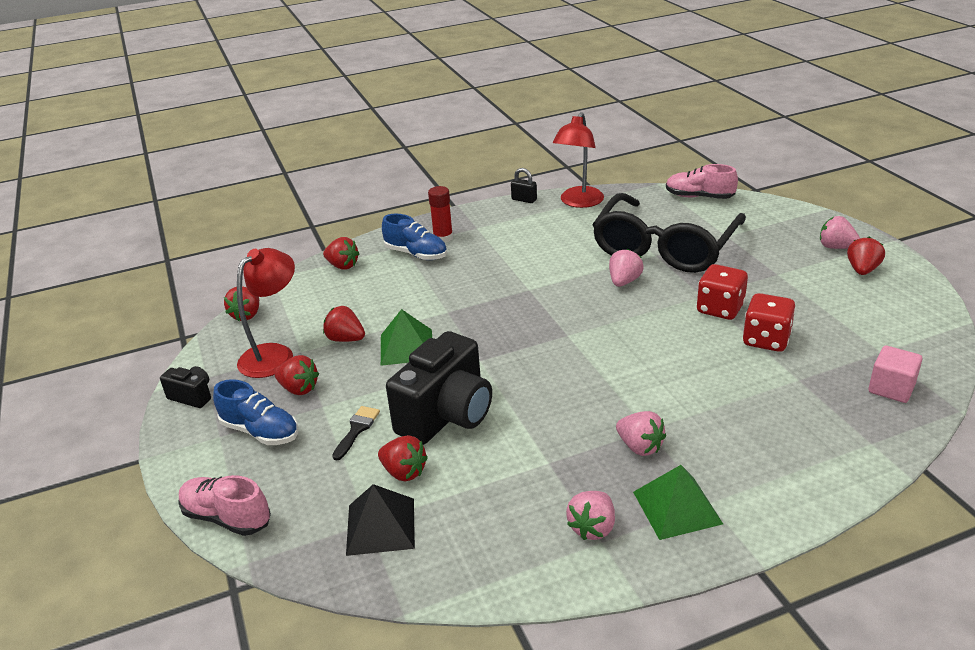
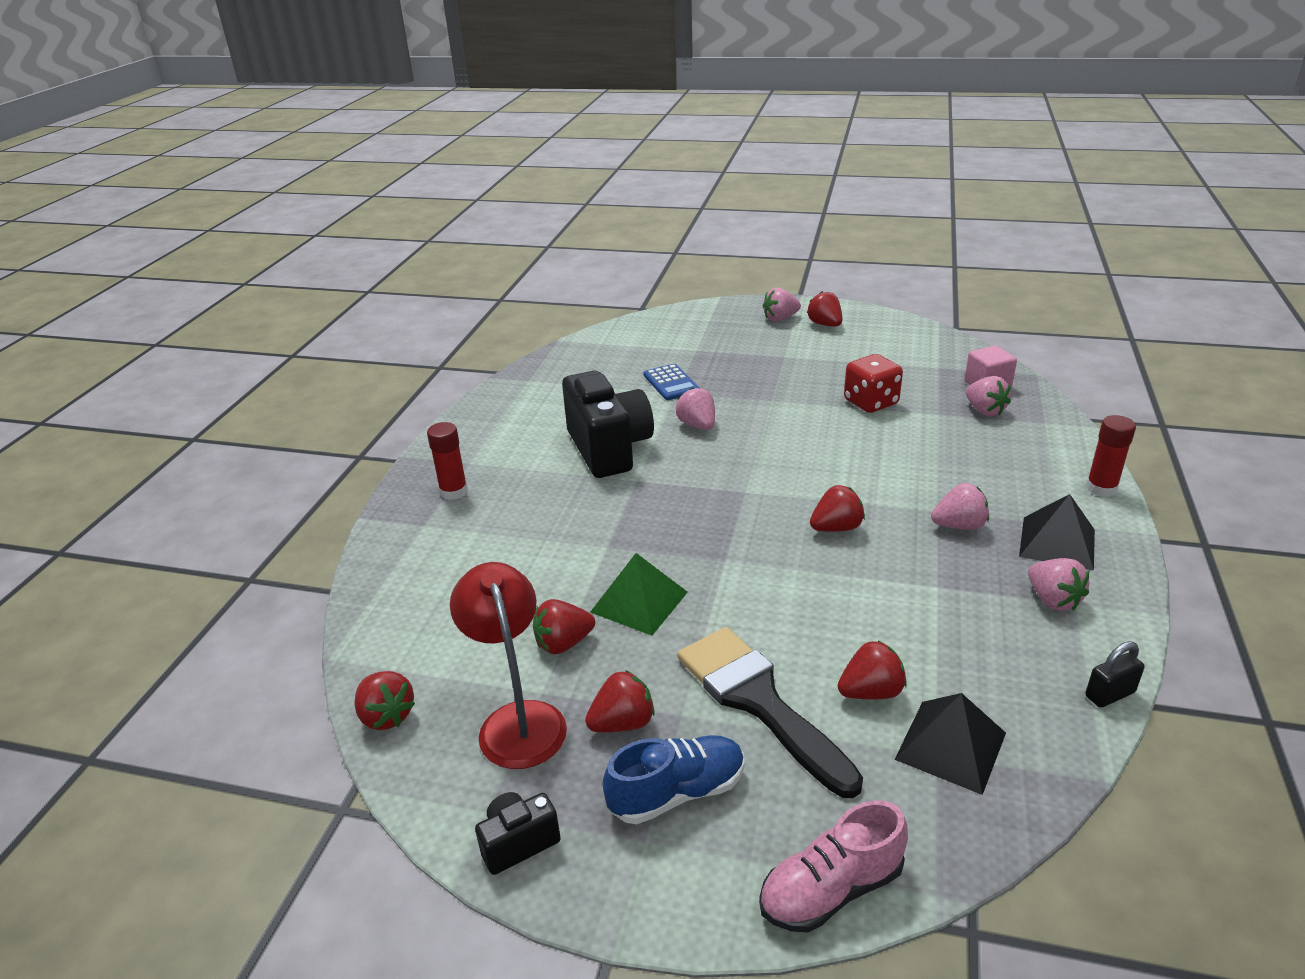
camera: 55 degrees left, 0 degrees up
red strawberry [323,237,359,270] -> red strawberry moved to [810,485,865,532]
black brush [332,406,380,460] -> black brush [678,627,863,798], size x2.23
blue shoe [382,214,447,260] -> none
black camera [386,331,492,445] -> black camera moved to [562,371,654,478]
black padlock [511,168,537,203] -> black padlock moved to [1085,641,1145,708]
red lamp [553,112,604,208] -> none
black glasses [592,193,746,273] -> blue calculator [643,364,700,400]
green pyramid [633,465,723,540] -> black pyramid [1019,494,1095,571]
pink shoe [666,164,738,199] -> none
red dice [697,264,748,320] -> none
none -> pink strawberry [966,376,1011,417]
none -> red glue stick [1086,415,1136,497]

